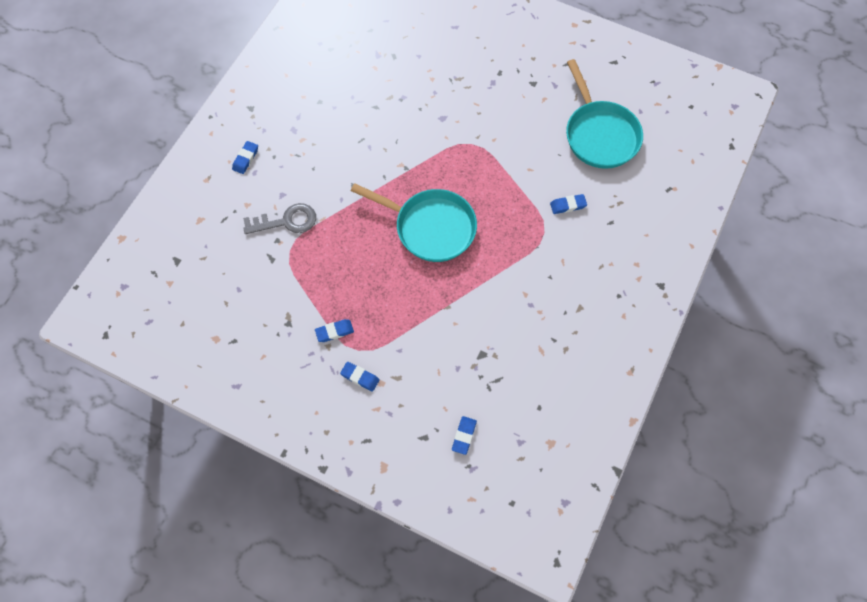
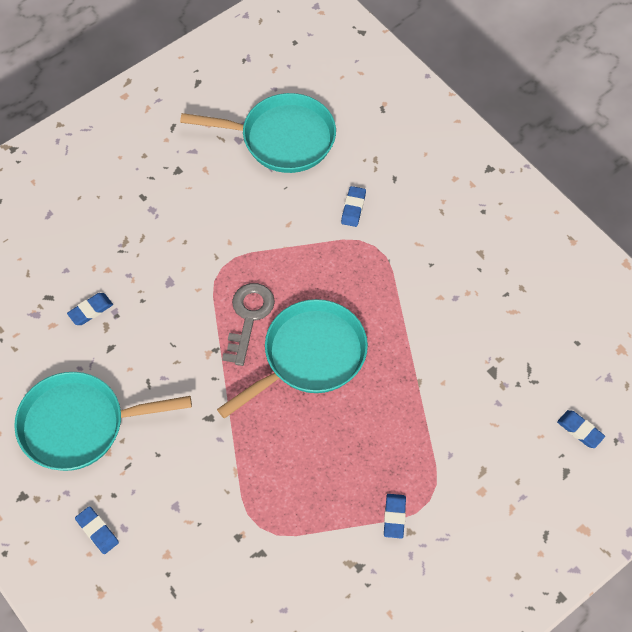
camera: 65 degrees left, 5 degrees down
grey key [243,203,316,234] -> grey key moved to [222,283,275,366]
blue eraser [340,362,380,392] -> blue eraser moved to [67,293,113,325]
none -> turquoise pan [14,372,192,471]

